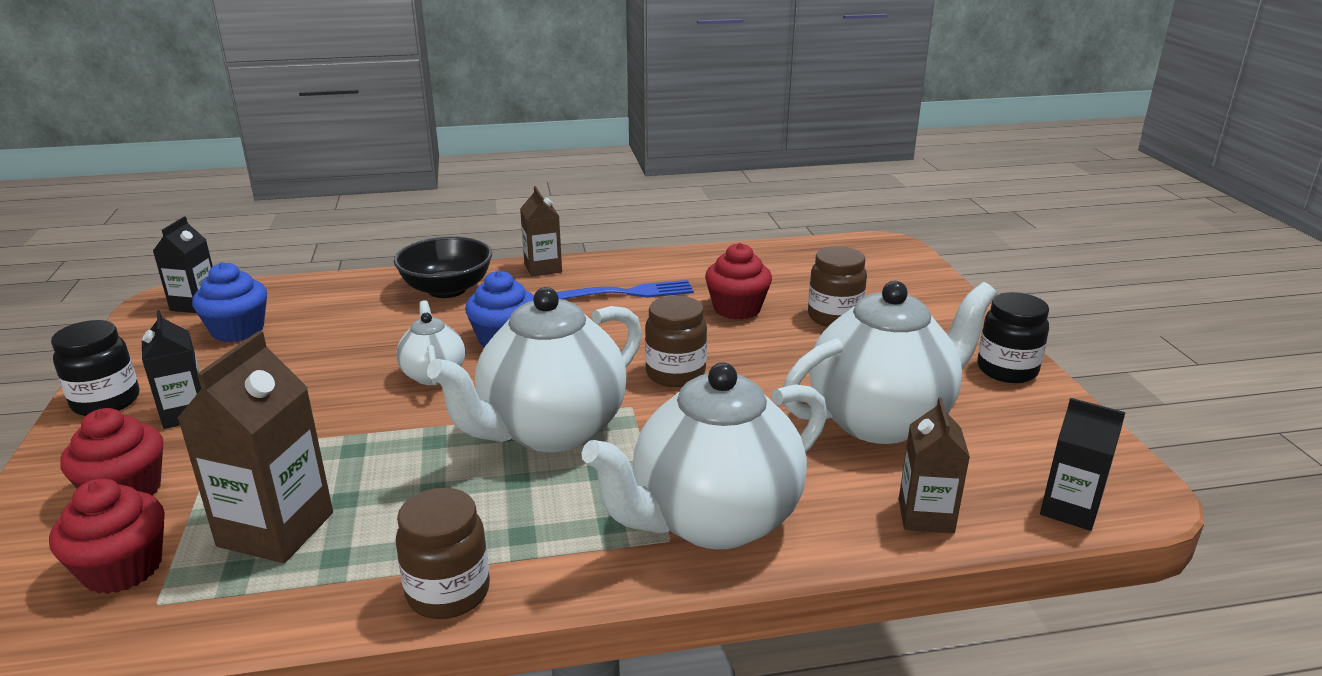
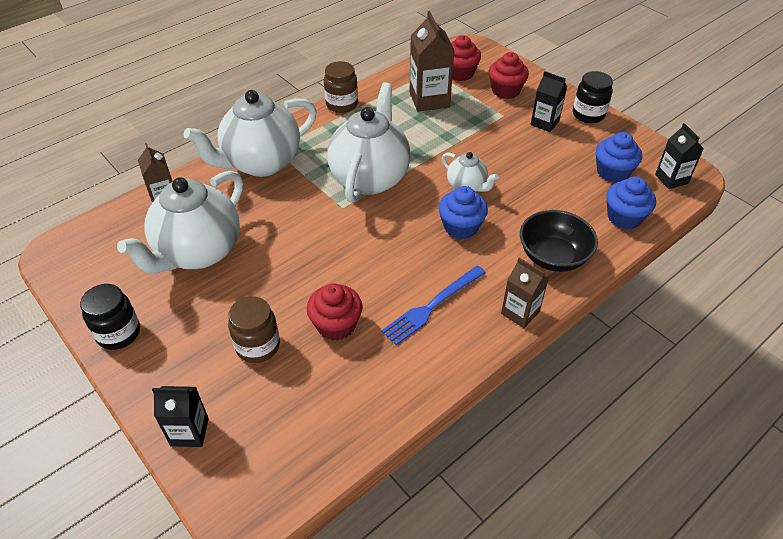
camera: 150 degrees right, 20 degrees up
white teapot [582,363,827,549] -> white teapot turned 150 degrees counterclockwise [184,90,317,177]
brown jar [645,296,707,387] -> none
black carton [1040,398,1126,531] -> black carton moved to [152,386,209,447]
none -> blue cupcake [606,176,656,229]

